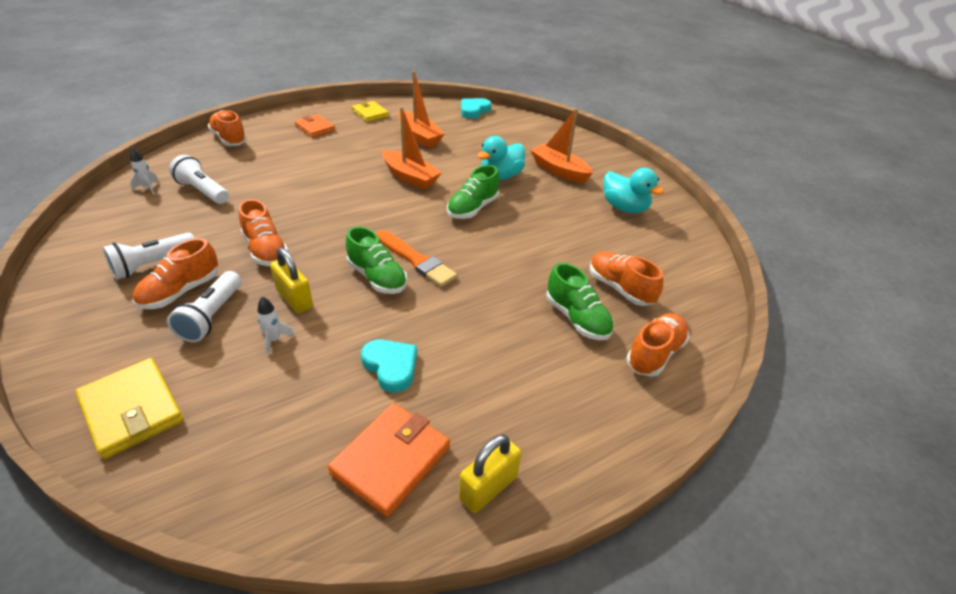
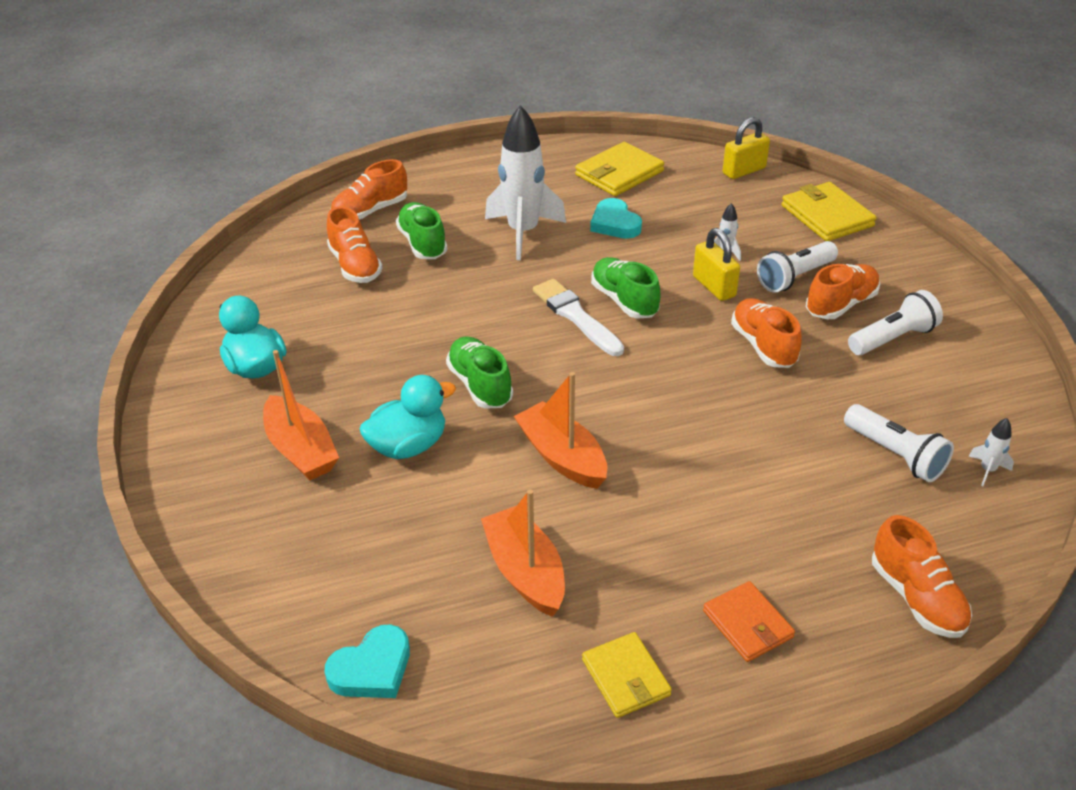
camera: 165 degrees left, 0 degrees up
white flashlight [167,271,241,343] -> white flashlight turned 150 degrees counterclockwise [757,241,838,293]
orange wallet [328,403,450,517] -> yellow wallet [575,142,664,196]
orange brush [377,230,457,287] -> white brush [533,279,624,356]
green shoe [447,165,499,219] -> green shoe turned 75 degrees counterclockwise [446,336,513,408]
yellow padlock [459,434,521,513] -> yellow padlock moved to [723,117,770,179]
none -> white rocket [485,105,566,260]

